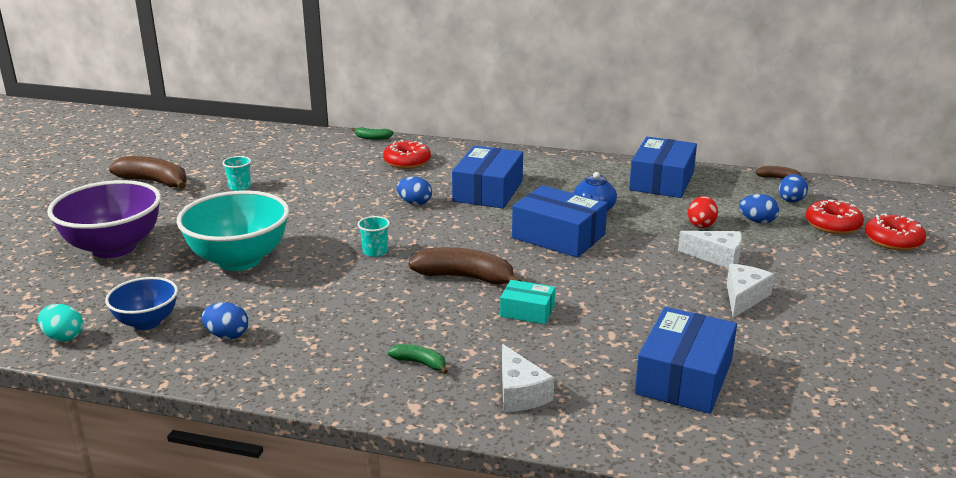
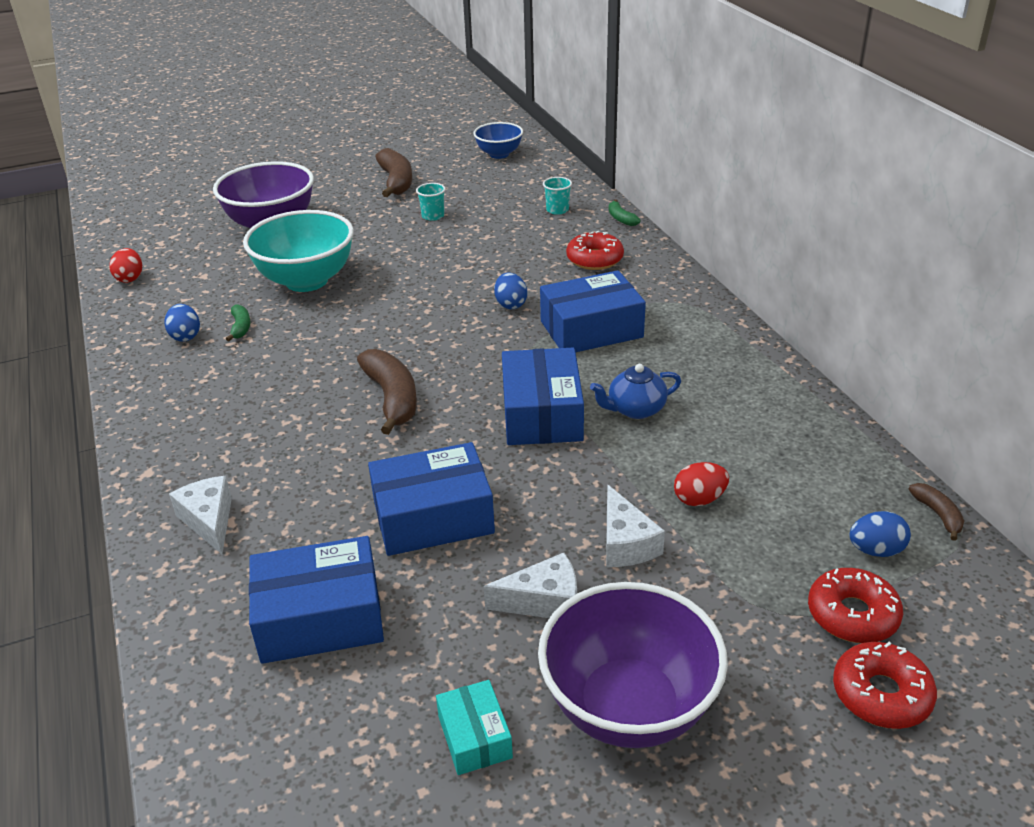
camera: 55 degrees right, 10 degrees up
turquoise egg [38,304,83,342] -> red egg [109,248,142,283]
blue bowl [105,277,178,330] -> blue bowl moved to [473,122,523,159]
turquoise cup [358,216,390,257] -> turquoise cup moved to [543,177,572,215]
green banana [388,344,448,374] -> green banana moved to [226,304,251,341]
turquoise box [500,280,555,324] -> turquoise box moved to [436,680,513,775]
white cheese [502,344,554,412] -> white cheese turned 120 degrees clockwise [169,476,232,554]
blue box [629,137,697,198] -> blue box moved to [368,442,495,556]
blue egg [739,194,779,223] -> none
none -> purple bowl [538,582,728,748]

